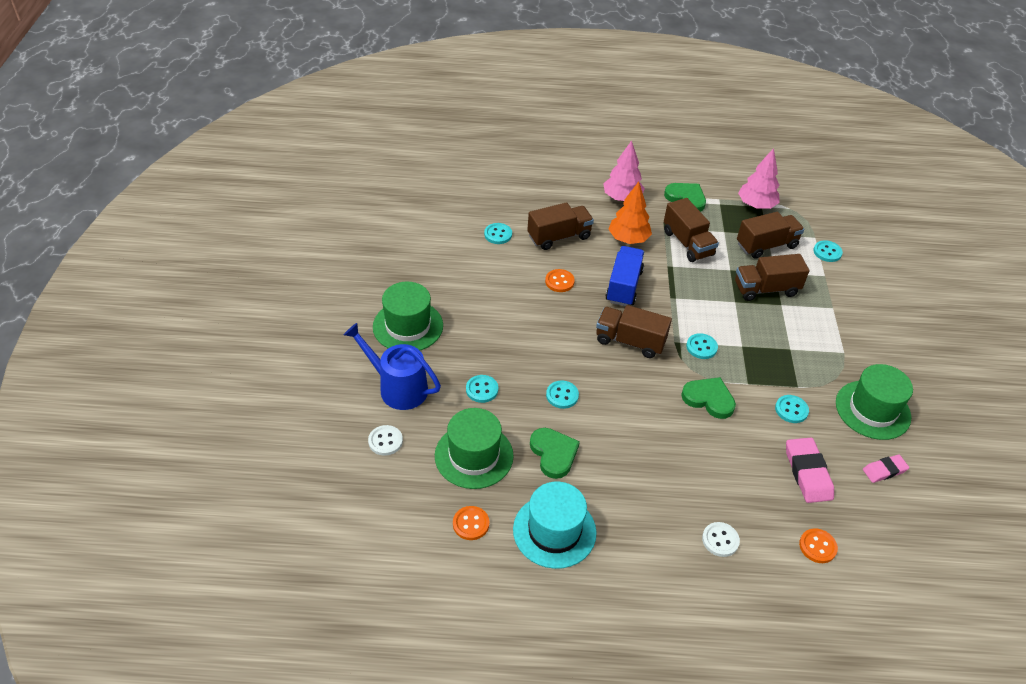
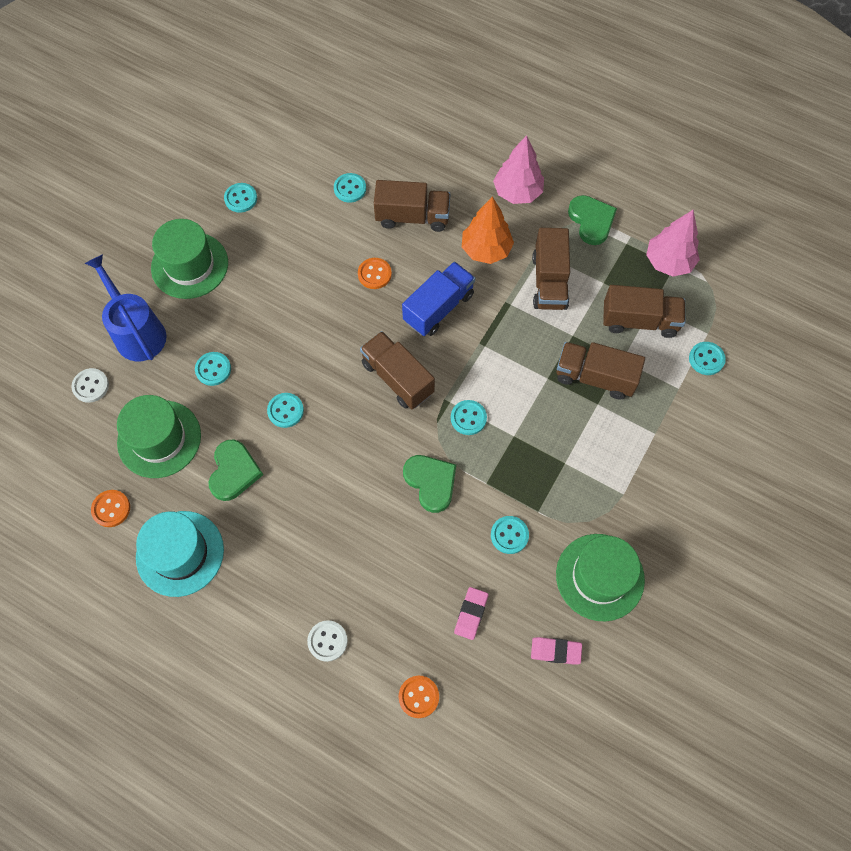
camera: 30 degrees right, 20 degrees up
pink eraser [786,438,834,503] -> pink eraser [454,587,488,640], size x0.62
none -> turquoise button [224,183,257,213]

